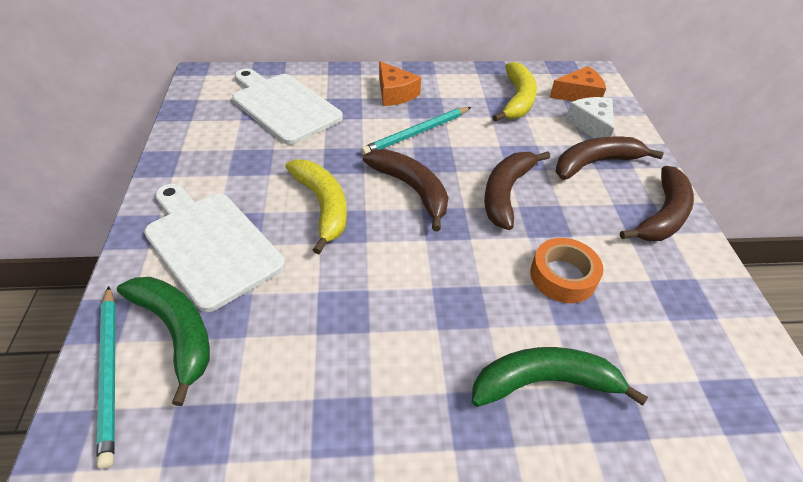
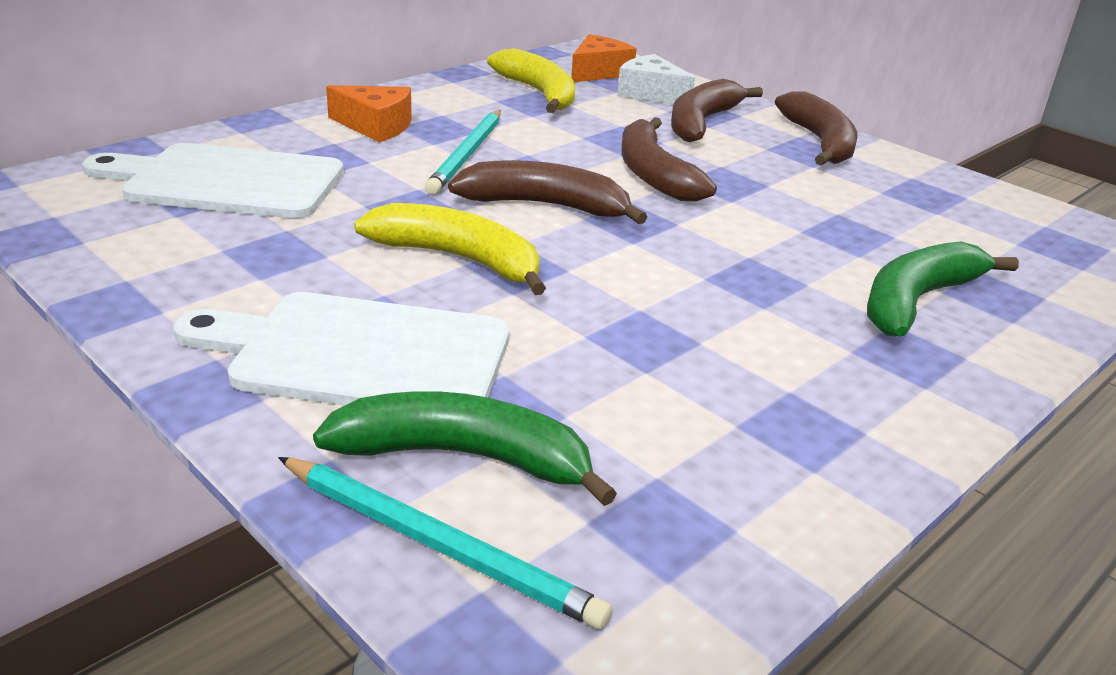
camera: 40 degrees left, 15 degrees down
orange tape [530,238,603,303] -> none

